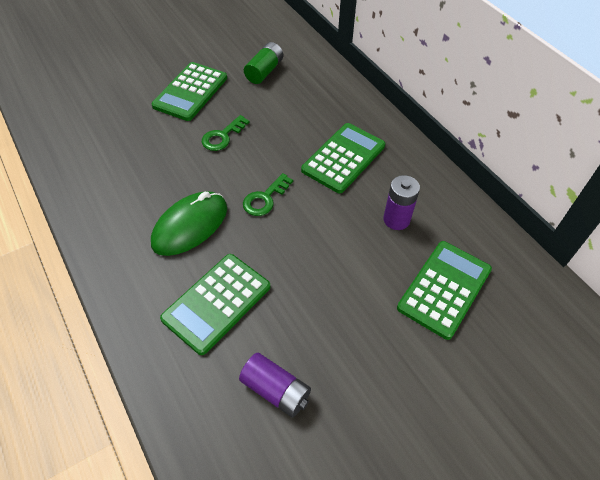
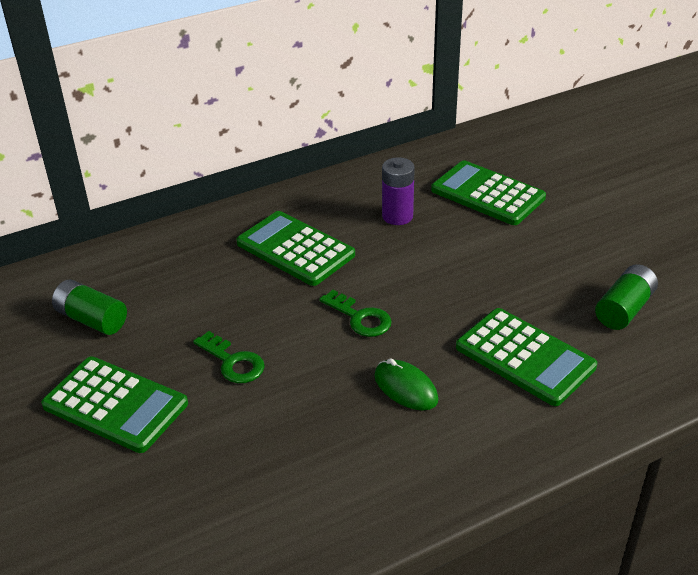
camera: 85 degrees left, 15 degrees down
green mouse [151,191,227,256] -> green mouse [374,358,438,410], size x0.61
purple battery [239,353,311,418] -> green battery [595,264,658,330]

